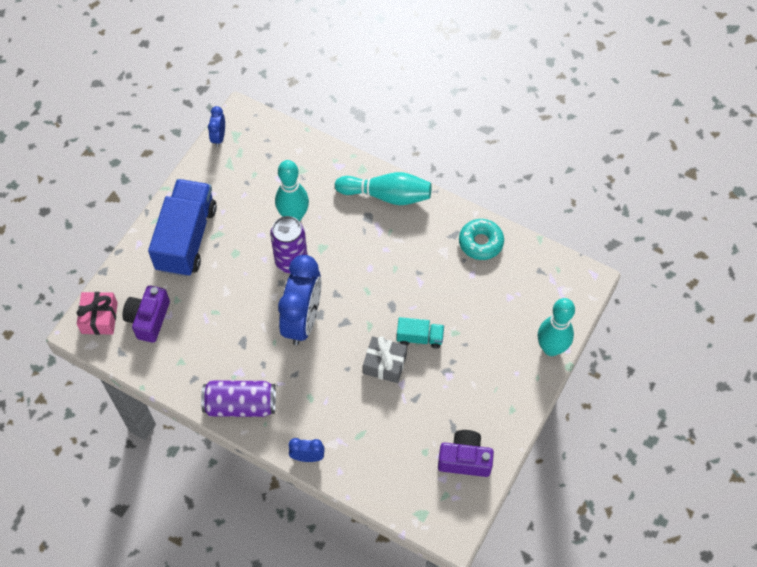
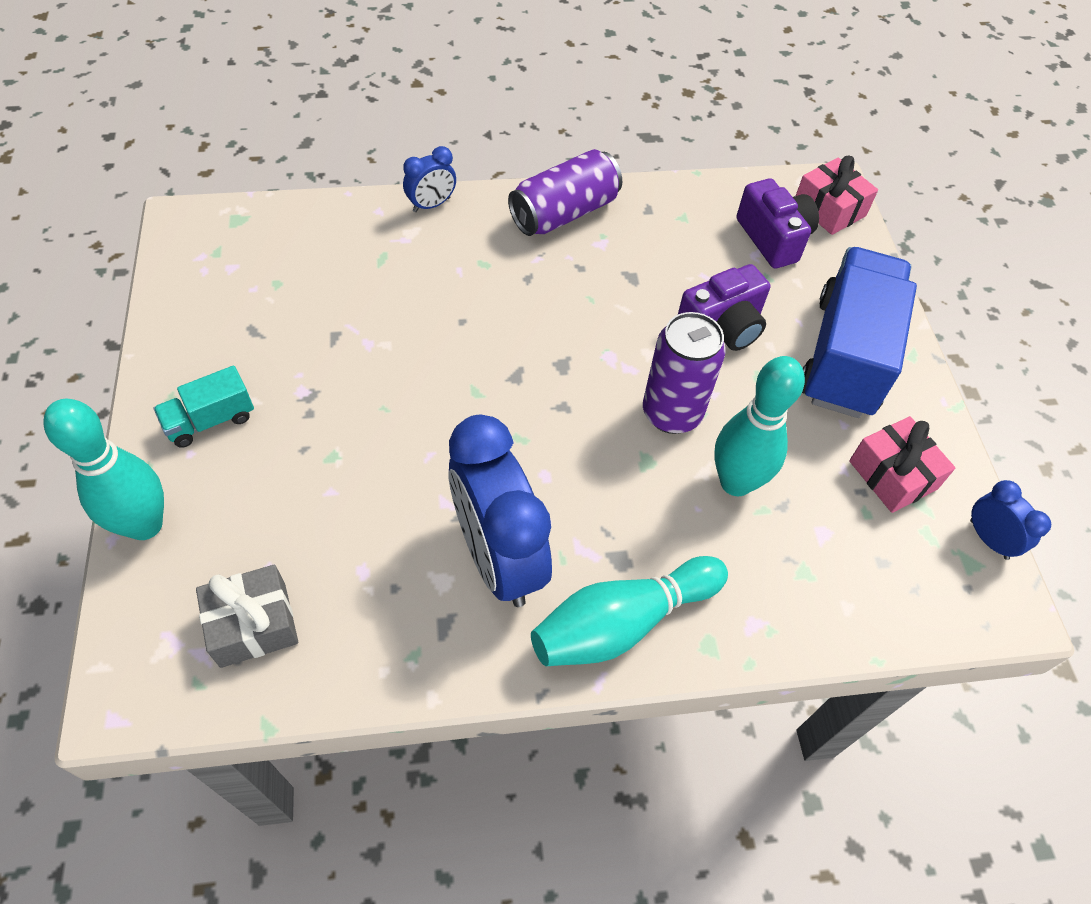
camera: 140 degrees right, 5 degrees down
blue truck [148,179,217,277] -> blue truck turned 135 degrees counterclockwise [802,247,917,418]
blue clock [278,255,322,345] -> blue clock moved to [449,415,552,607]
grey gift [363,336,407,383] -> grey gift moved to [196,564,298,668]
turquoise truck [397,317,444,349] -> turquoise truck moved to [154,366,254,448]
purple camera [438,430,494,477] -> purple camera moved to [678,264,770,351]
turquoise donut [459,219,504,260] -> none
none -> pink gift [849,416,955,513]

